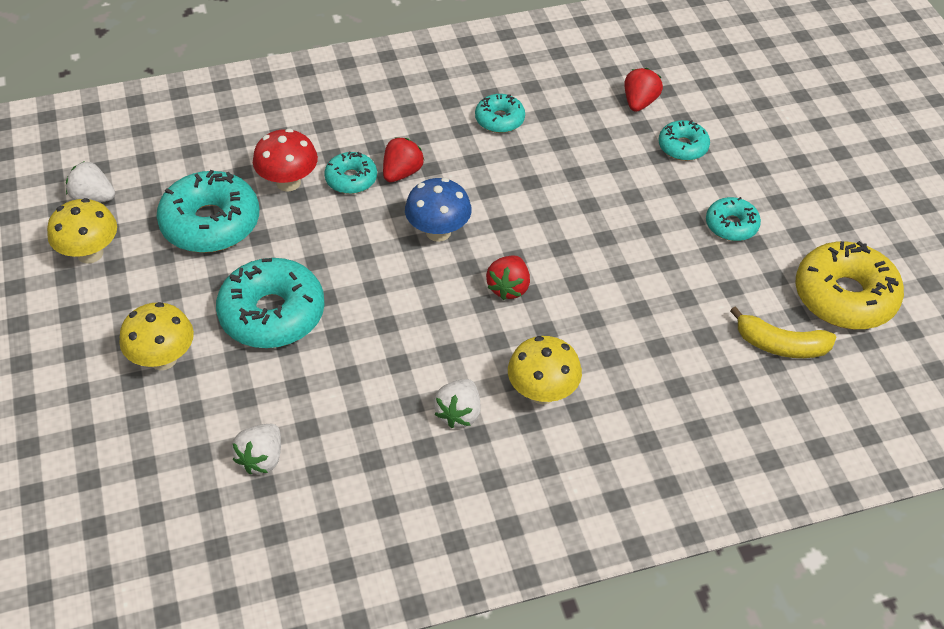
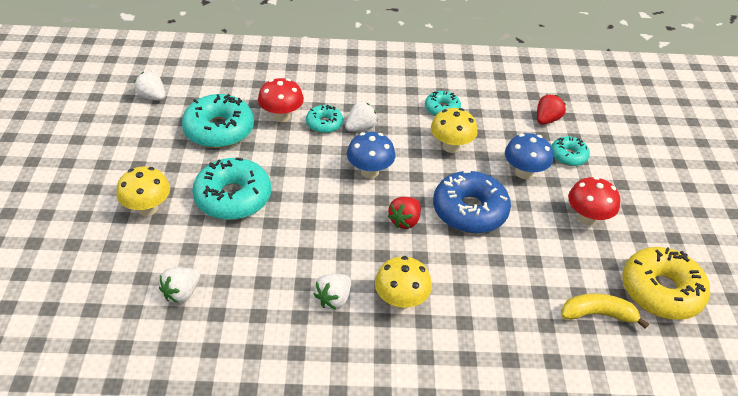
camera: 15 degrees right, 5 degrees down
yellow mushroom [47,198,117,264] -> yellow mushroom moved to [431,108,477,153]
red strawberry [383,137,424,182] -> white strawberry [345,101,378,132]
turquoise donut [706,197,761,241] -> red mushroom [568,177,620,225]
yellow banana [730,306,836,358] -> yellow banana turned 150 degrees clockwise [561,293,649,329]
none -> blue donut [433,171,511,234]
none -> blue mushroom [505,133,553,179]

